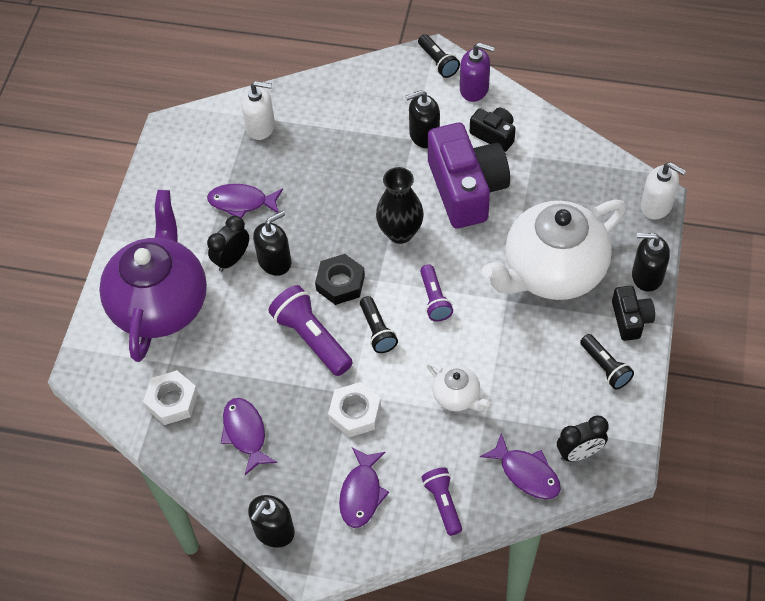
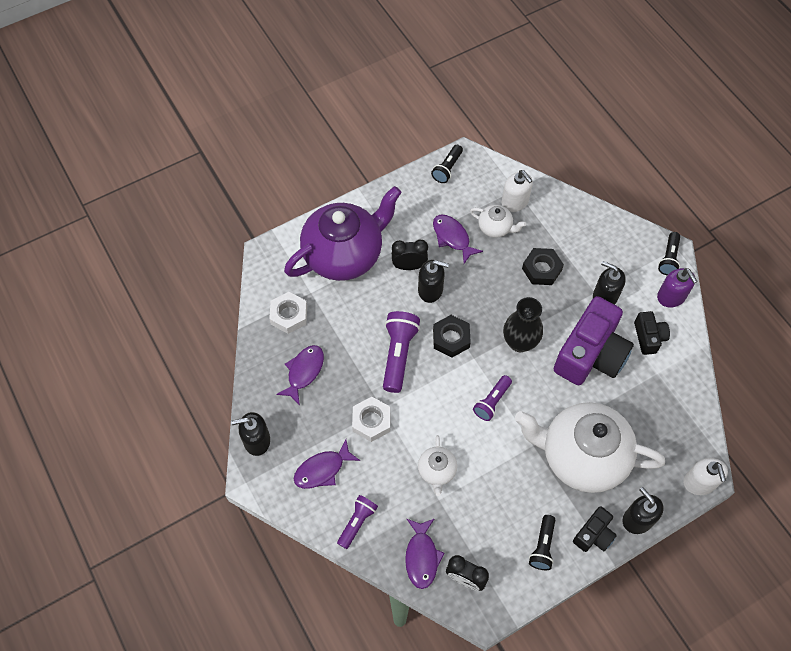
camera: 45 degrees right, 5 degrees up
black flashlight [360,296,398,353] -> black flashlight moved to [431,145,463,183]
none -> white teapot [470,205,526,238]
none -> black nut [522,248,564,285]

